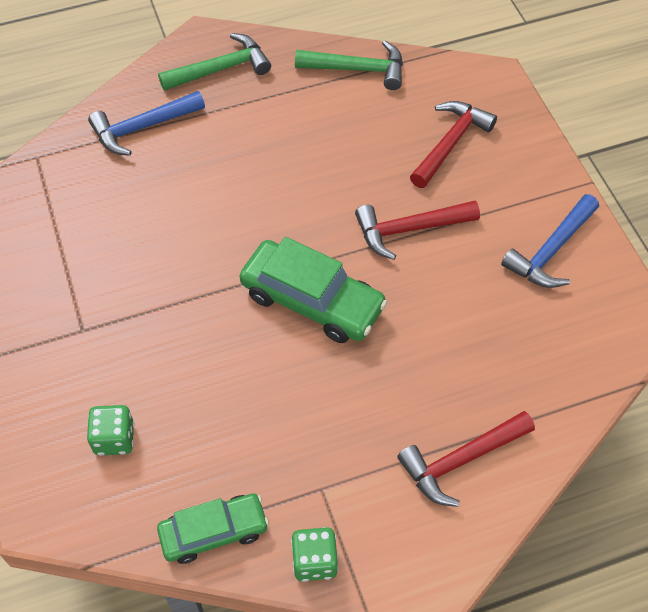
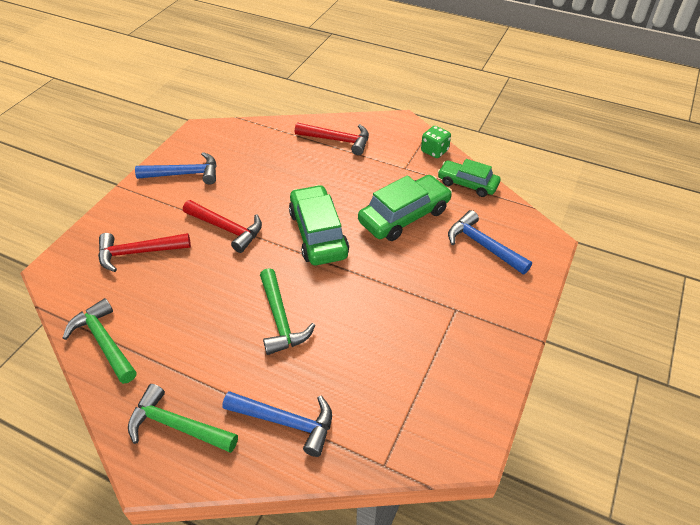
camera: 135 degrees left, 10 degrees down
green dice [87,405,134,456] -> blue hammer [448,210,532,275]
none -> green hammer [260,268,315,355]
none -> green car [358,175,452,241]

